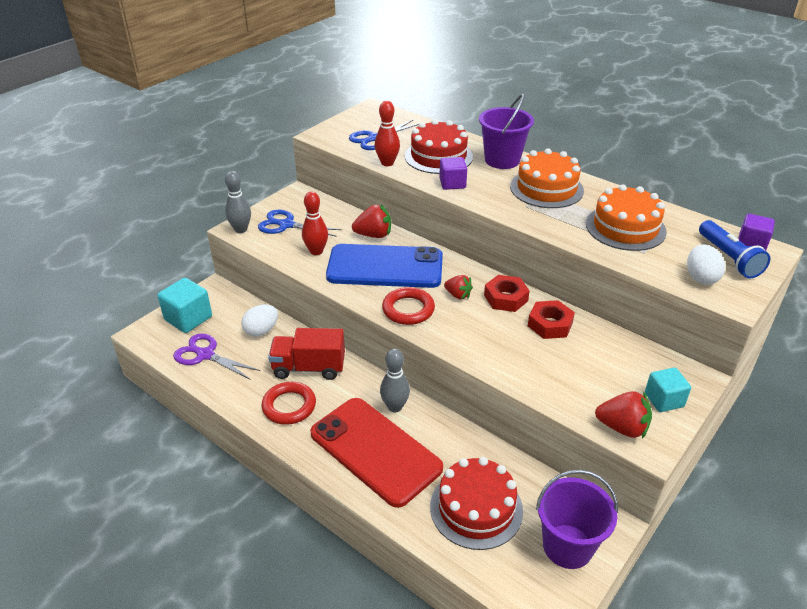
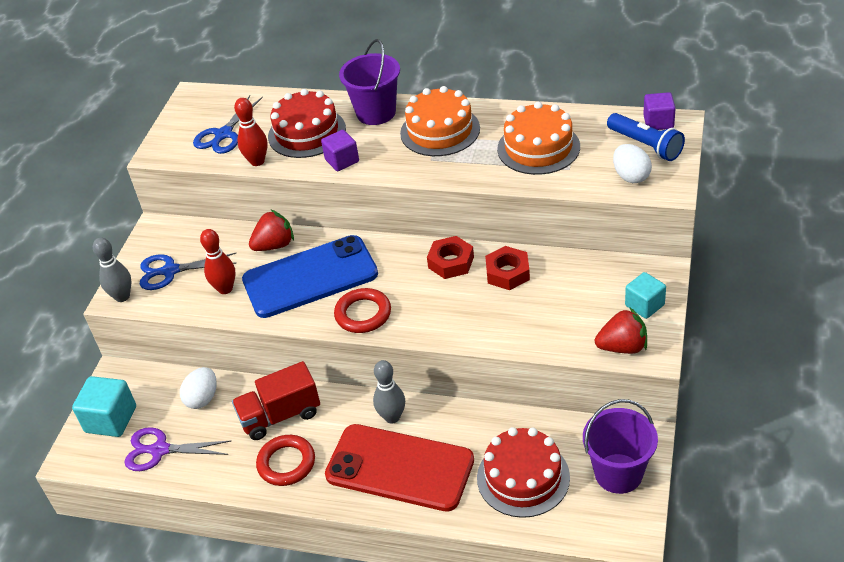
camera: 20 degrees left, 5 degrees up
red strawberry [444,275,473,299] -> none

